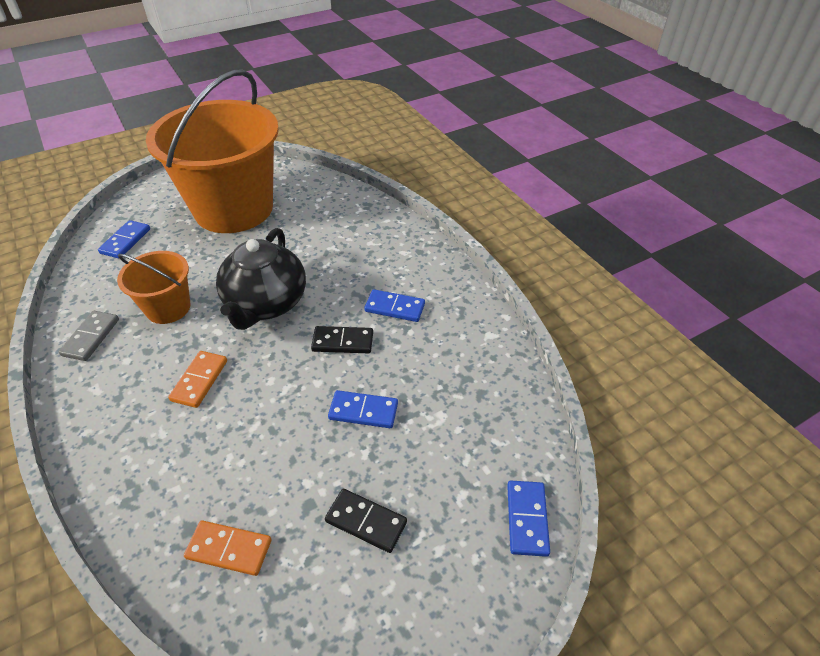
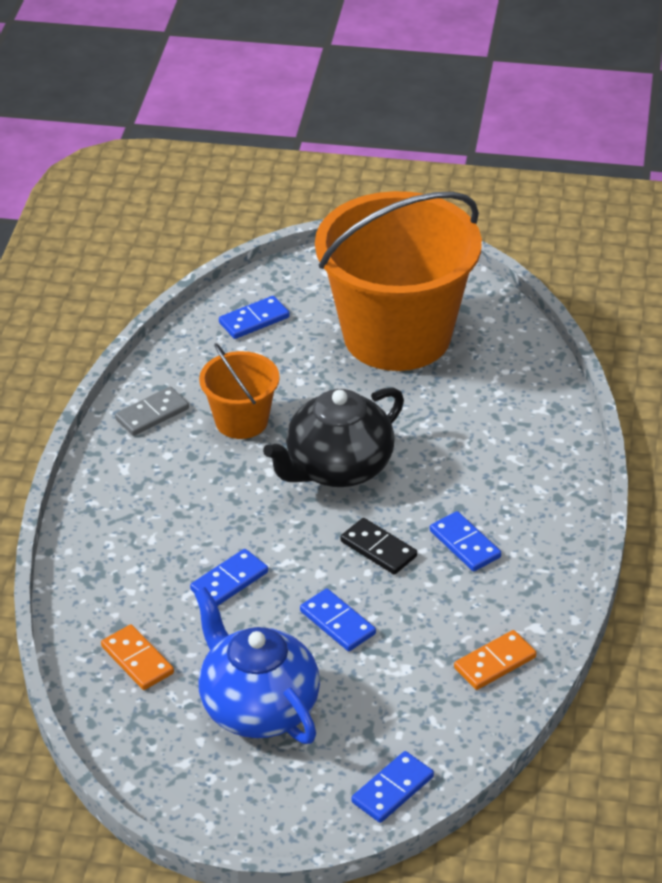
camera: 40 degrees right, 5 degrees down
orange domino [168,351,227,408] -> orange domino moved to [454,630,536,690]
black domino [325,489,407,553] -> blue teapot [194,587,320,744]
none -> blue domino [190,549,268,606]

